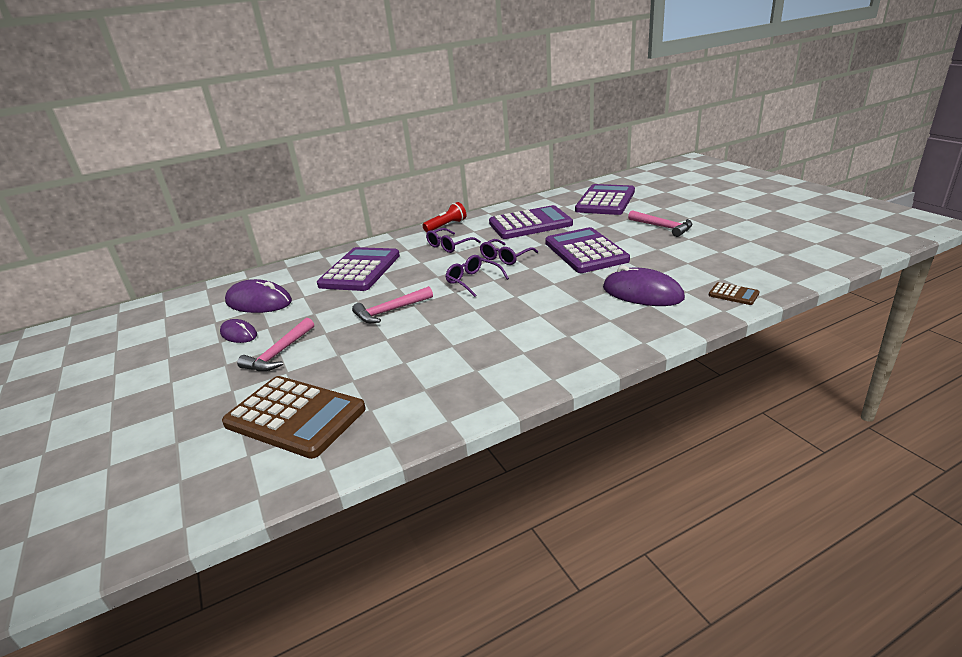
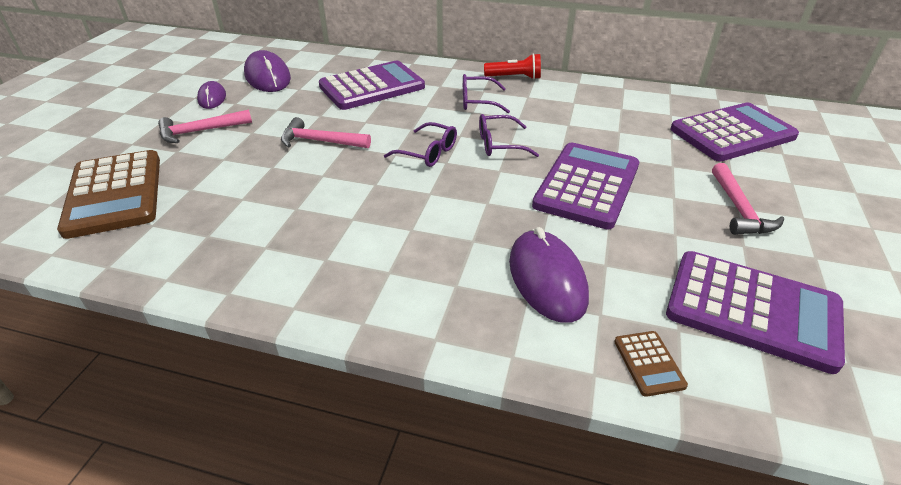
camera: 40 degrees right, 10 degrees up
purple glasses [445,255,509,297] -> purple glasses turned 120 degrees clockwise [384,122,457,167]
purple calculator [489,205,573,239] -> purple calculator moved to [666,251,845,374]

